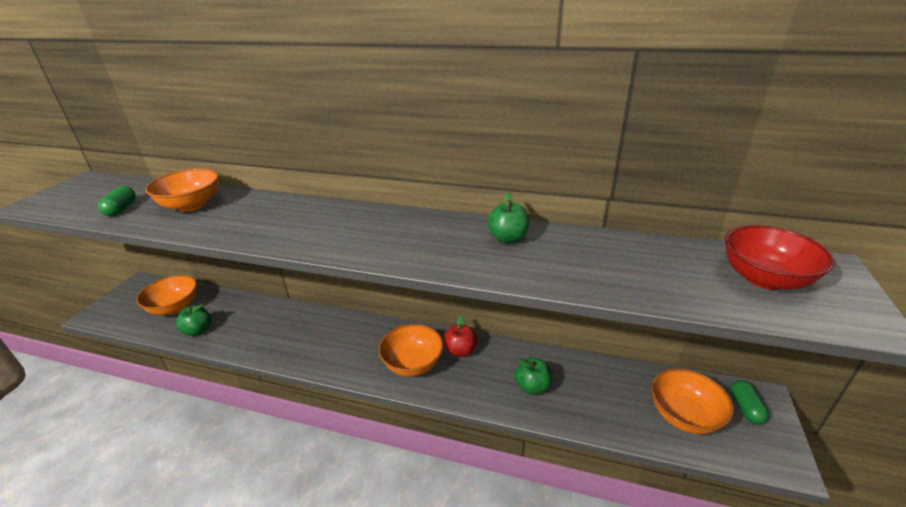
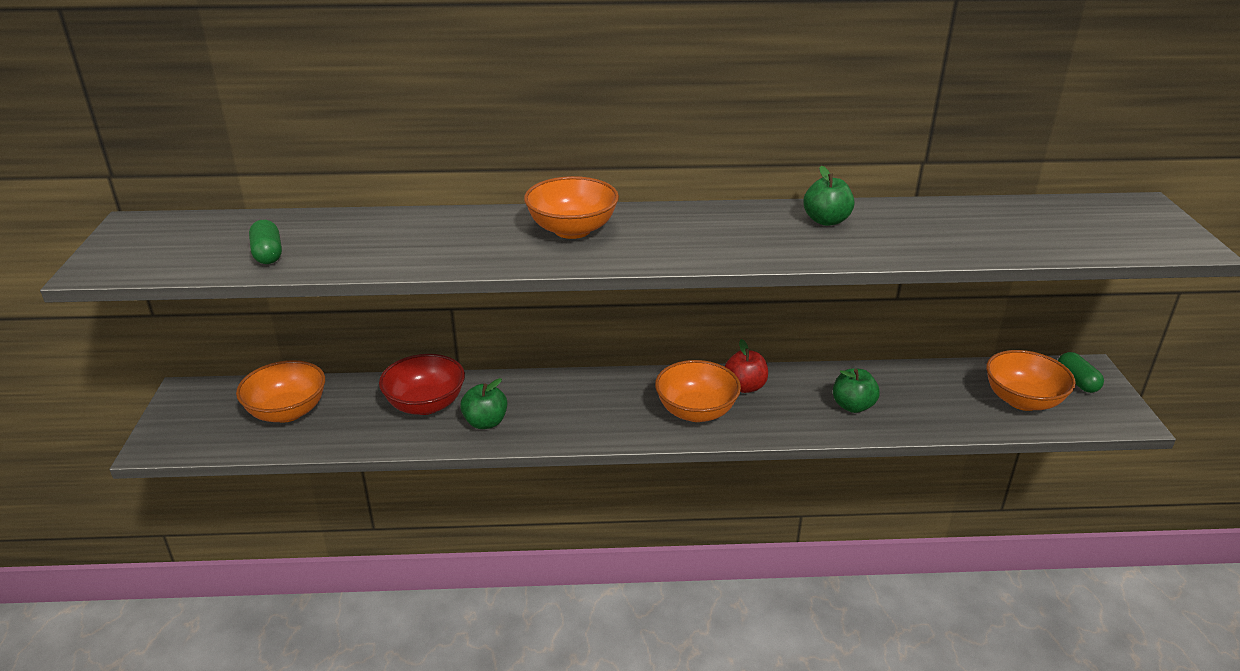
camera: 20 degrees left, 0 degrees up
orange bowl [145,168,219,212] -> orange bowl moved to [524,176,619,239]
green apple [176,304,211,336] -> green apple moved to [460,378,507,429]
red bowl [724,225,834,290] -> red bowl moved to [379,354,465,415]

